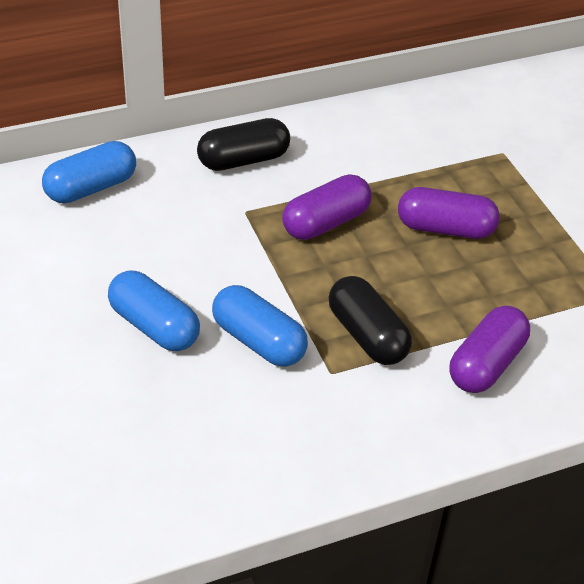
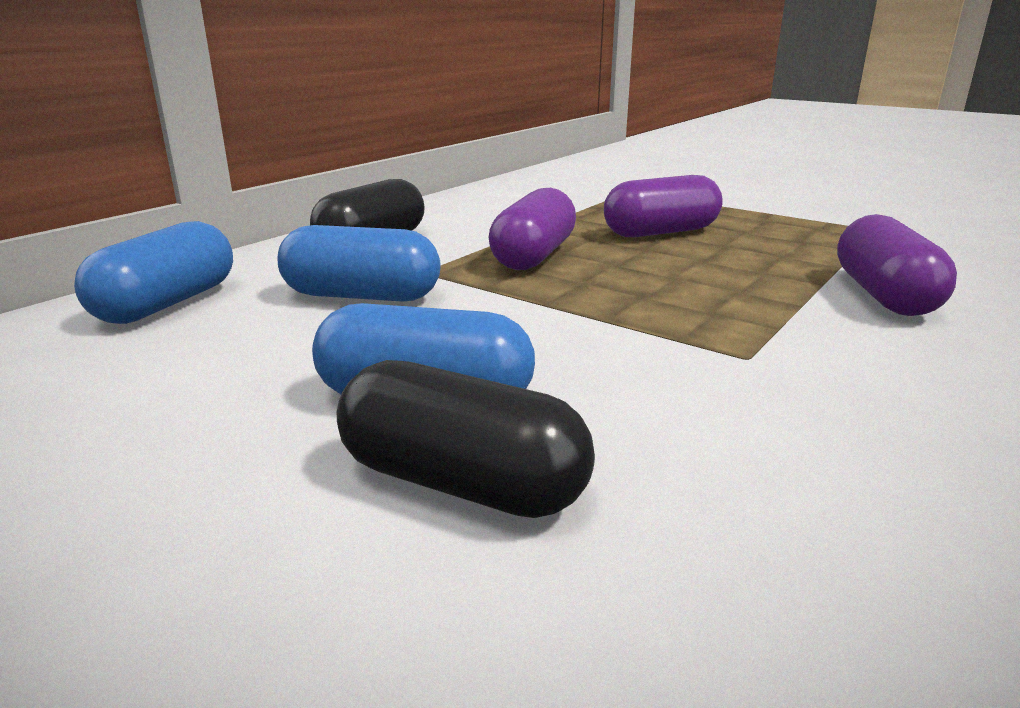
camera: 30 degrees left, 20 degrees down
blue capsule [212,285,308,367] -> blue capsule moved to [277,225,440,302]
black capsule [328,276,412,365] -> black capsule moved to [337,360,595,518]

